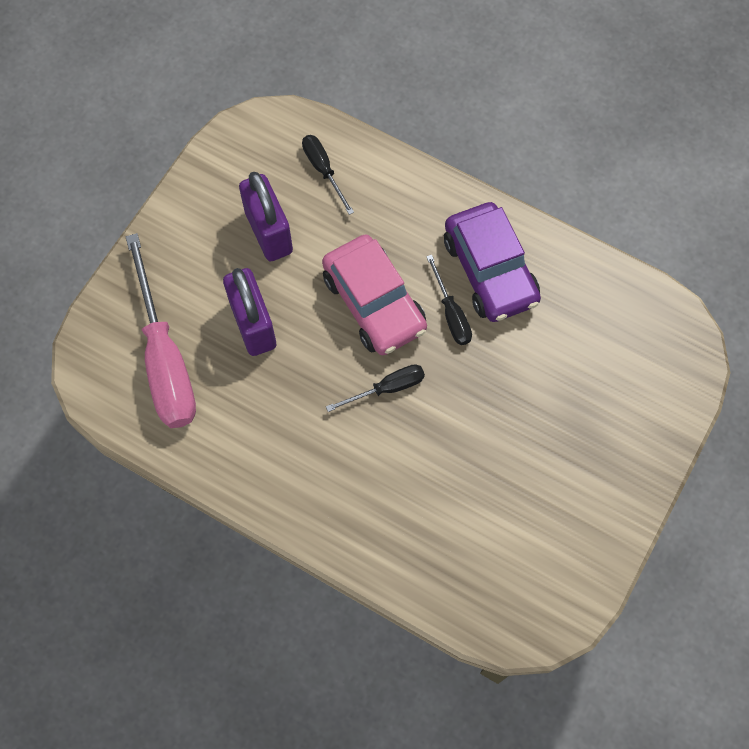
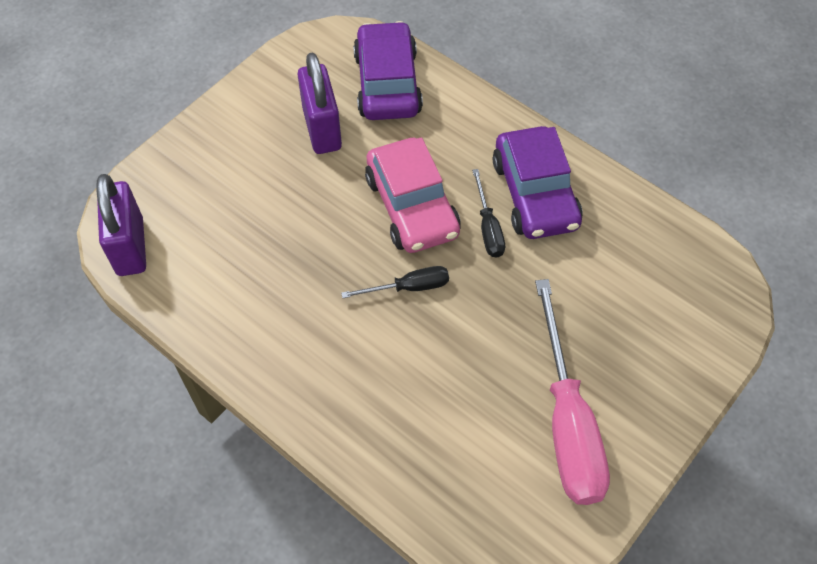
camera: 10 degrees right, 10 degrees down
pink screwdriver [126,233,196,428] -> pink screwdriver moved to [535,279,610,505]
purple padlock [223,268,276,356] -> purple padlock moved to [96,174,146,276]
black screwdriver [302,135,354,215] -> purple car [353,21,423,120]

